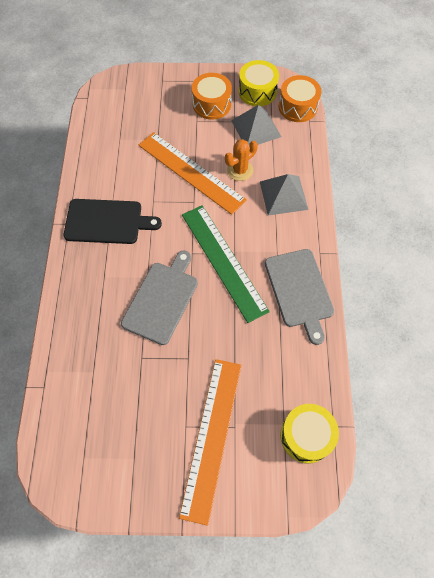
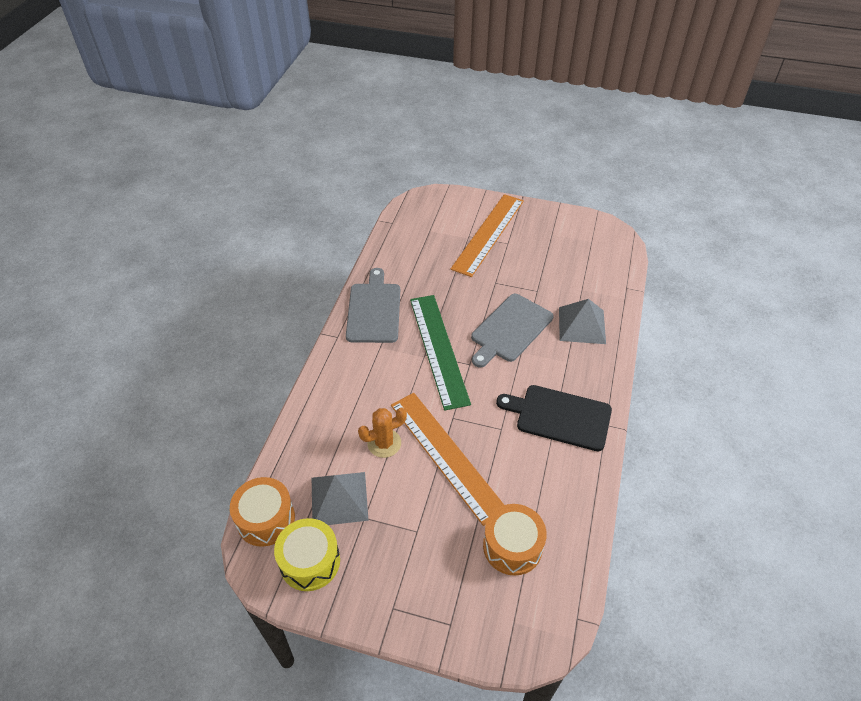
camera: 165 degrees left, 15 degrees down
orange drum [192,73,232,120] -> orange drum moved to [483,504,547,576]
grey pyramid [260,174,308,215] -> grey pyramid moved to [559,299,606,344]
yellow drum [280,404,339,464] -> none

